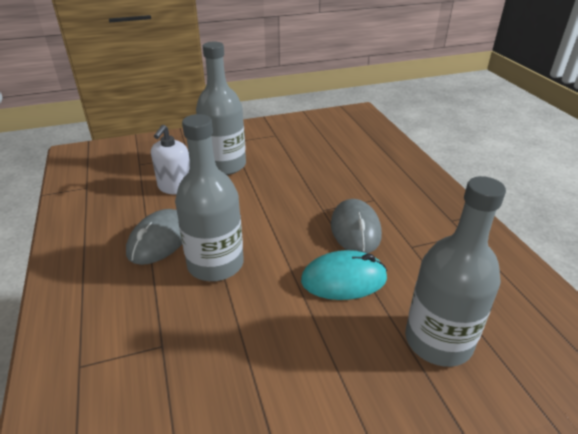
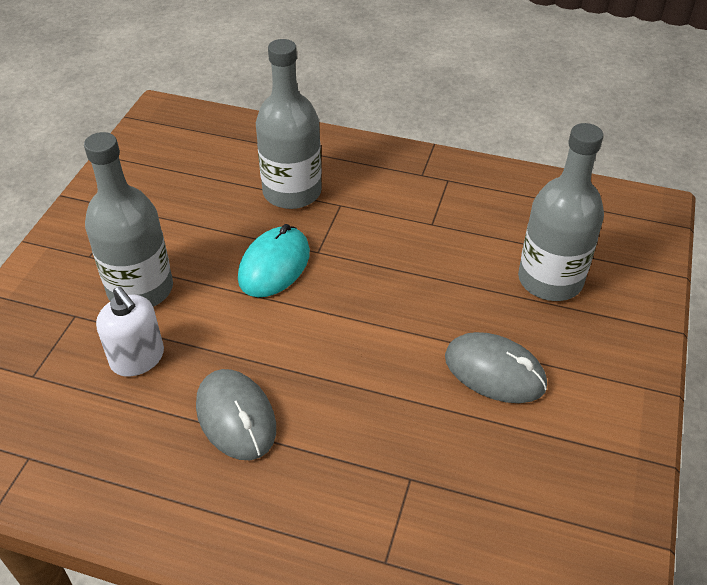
camera: 55 degrees left, 10 degrees up
grey bottle [175,114,244,281] -> grey bottle moved to [256,39,322,209]
turquoise mouse [301,250,387,300] -> turquoise mouse moved to [238,224,310,297]
grey mouse [331,199,382,254] -> grey mouse moved to [445,332,547,403]

